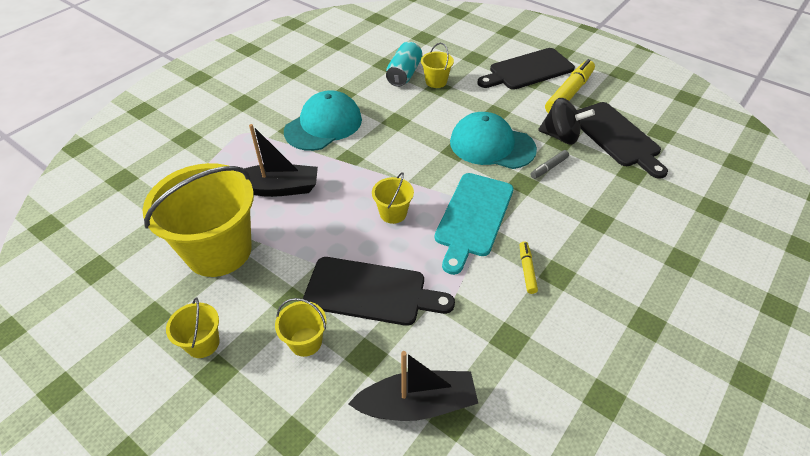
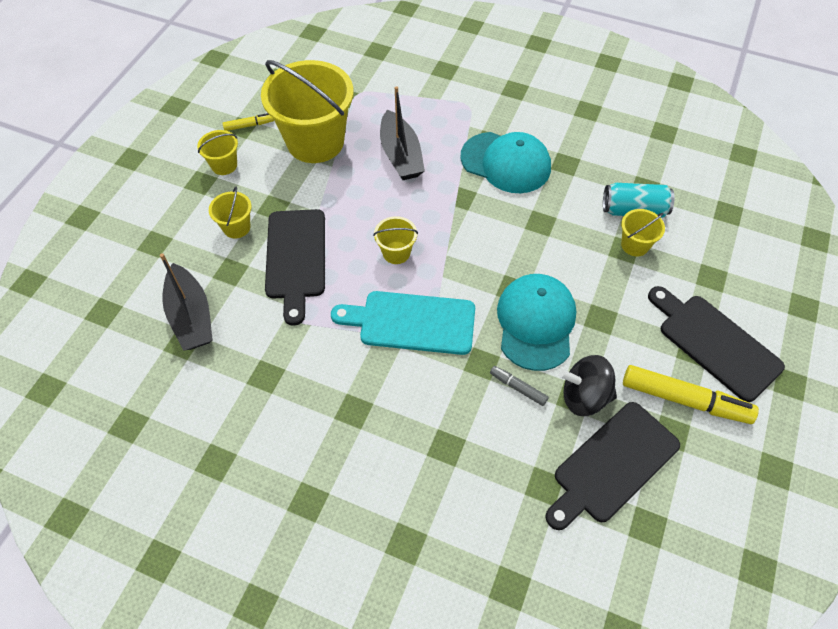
camera: 75 degrees right, 10 degrees up
yellow marker [520,241,538,294] -> yellow marker moved to [223,113,274,131]
black spinning top [538,98,595,144] -> black spinning top turned 90 degrees clockwise [559,355,617,416]

